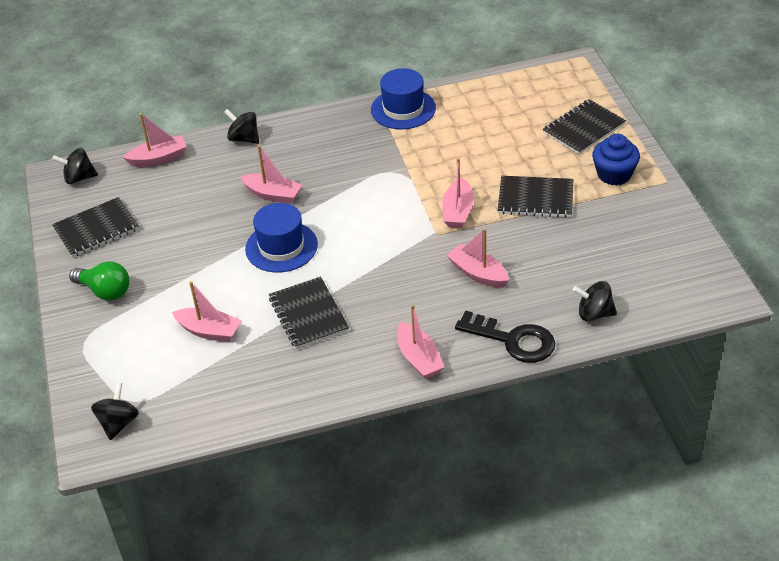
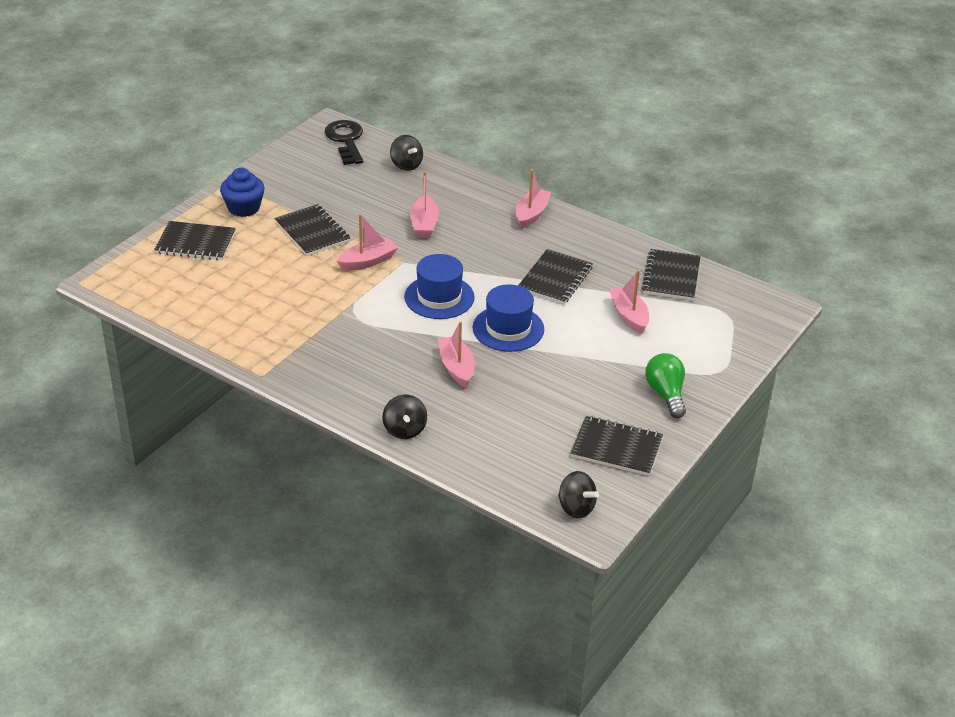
camera: 135 degrees left, 5 degrees down
black spinning top [91,382,139,440] -> none
pink boat [123,113,187,167] -> none
blue hat [371,68,436,129] -> blue hat moved to [404,254,475,319]
black key [455,310,555,363] -> black key moved to [325,120,363,165]
none -> black notebook [641,249,701,300]

